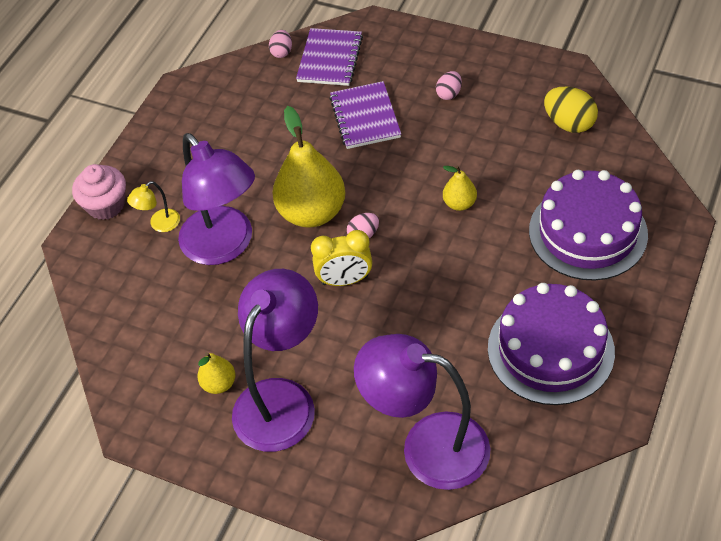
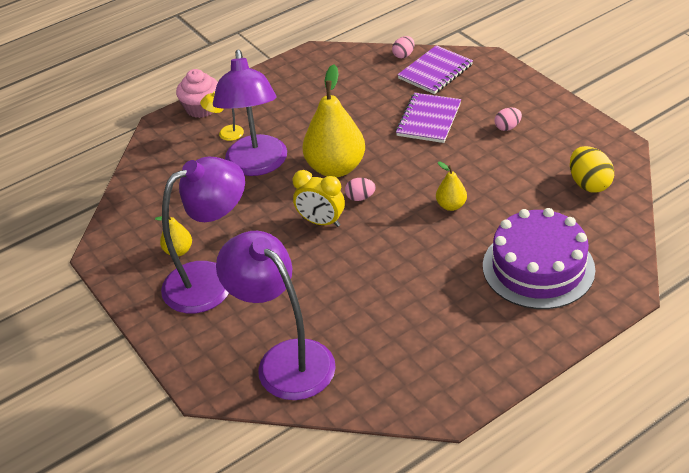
camera: 30 degrees right, 10 degrees down
purple cake [488,283,615,405] -> none

